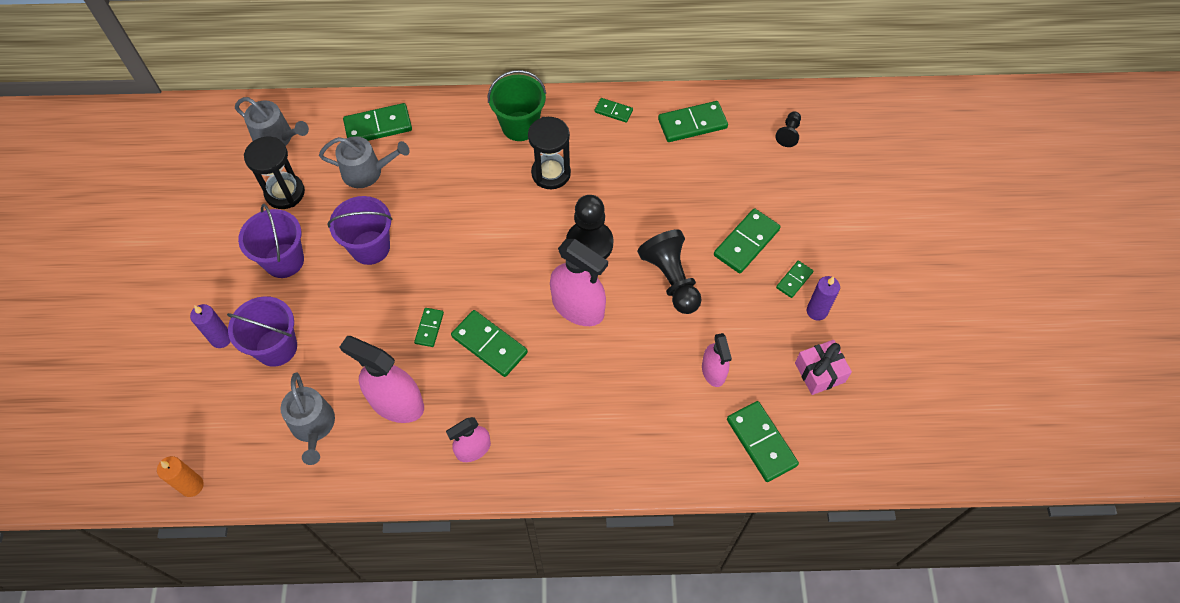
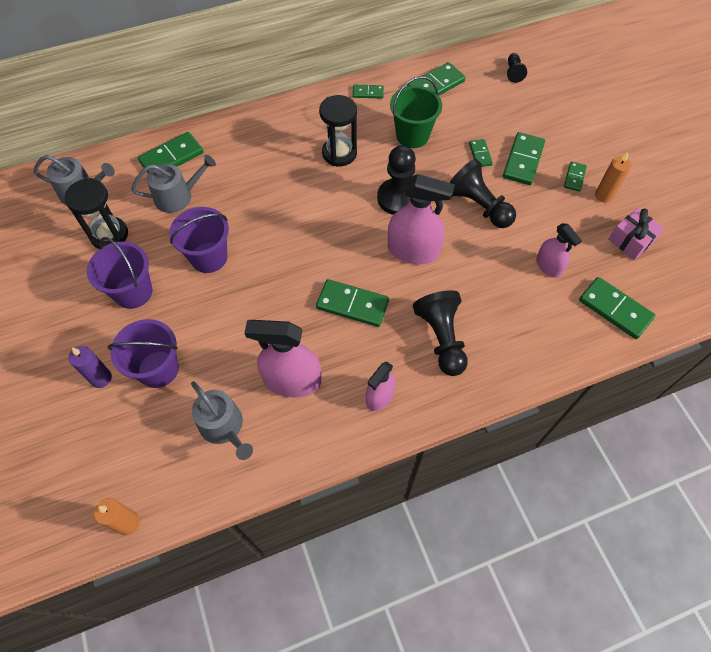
camera: 20 degrees left, 0 degrees up
green domino [414,308,444,347] -> green domino moved to [469,139,493,167]
green bucket [488,70,546,141] -> green bucket moved to [390,76,442,148]
purple candle [807,276,840,321] -> orange candle [595,152,632,203]
none -> black pawn [413,290,468,376]

